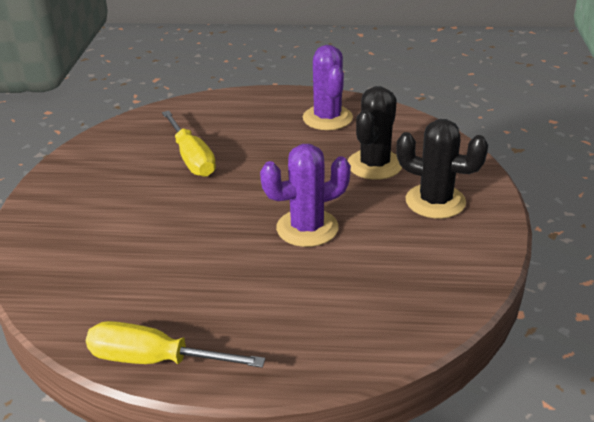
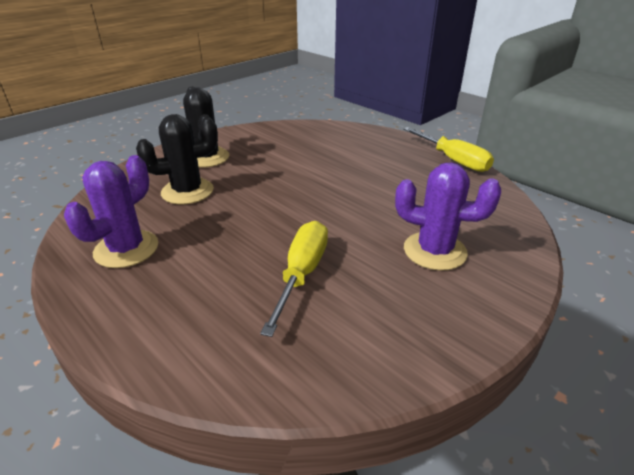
camera: 140 degrees left, 0 degrees up
purple cactus [260,144,351,247] -> purple cactus moved to [395,163,501,271]

